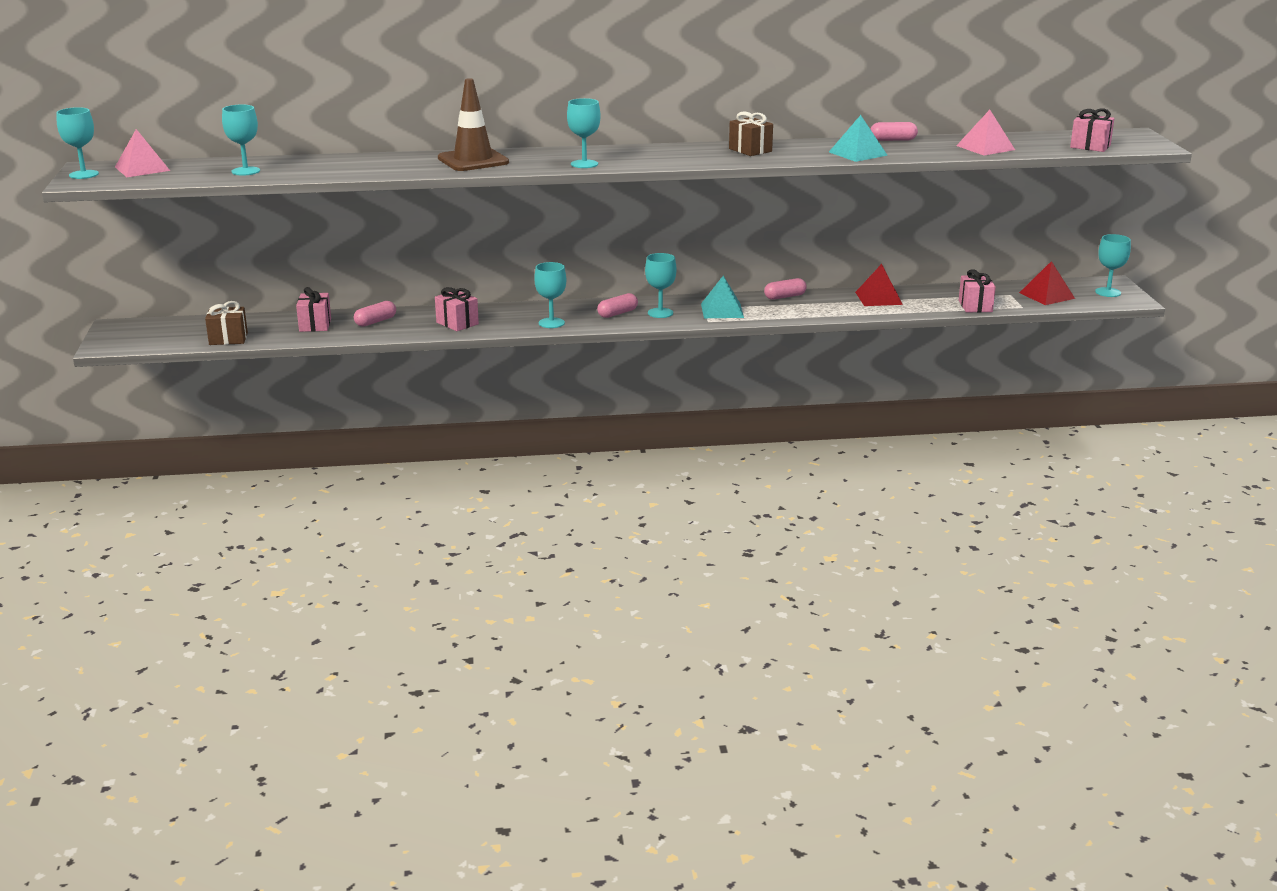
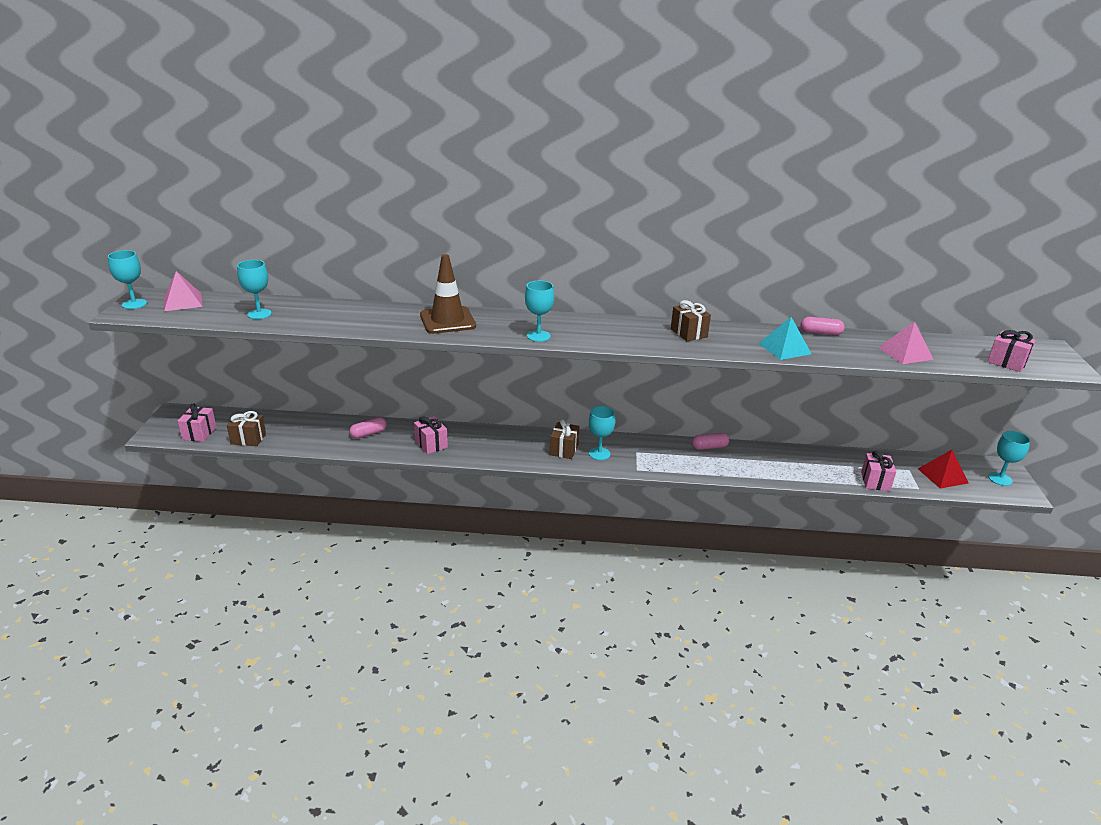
camera: 10 degrees right, 5 degrees up
pink gift [296,287,331,332] -> pink gift moved to [178,403,216,442]
turquoise goblet [534,262,566,328] -> none
pink capsule [597,293,638,318] -> brown gift [550,419,579,459]
turquoise pyramid [701,276,744,318] -> none
red pyramid [855,264,903,306] -> none

